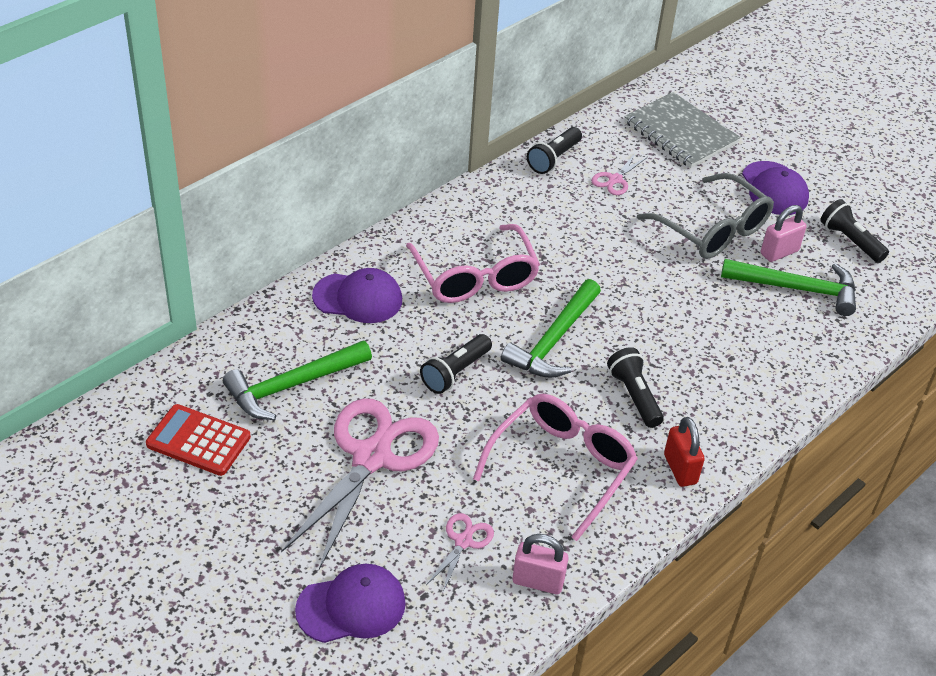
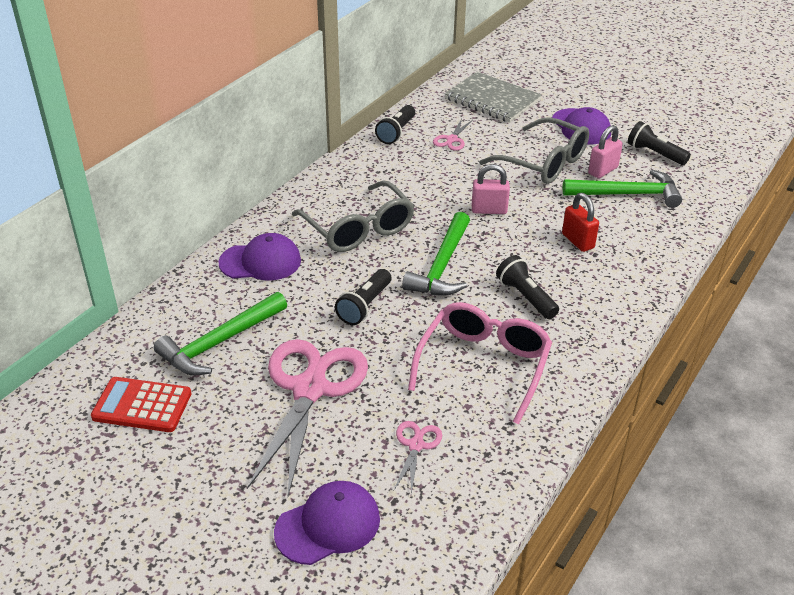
camera: 10 degrees left, 5 degrees down
pink glasses [406,224,540,303] -> grey glasses [292,180,414,252]
pink padlock [512,534,569,594] -> pink padlock moved to [472,164,510,214]
red padlock [664,417,705,487] -> red padlock moved to [562,193,599,252]

